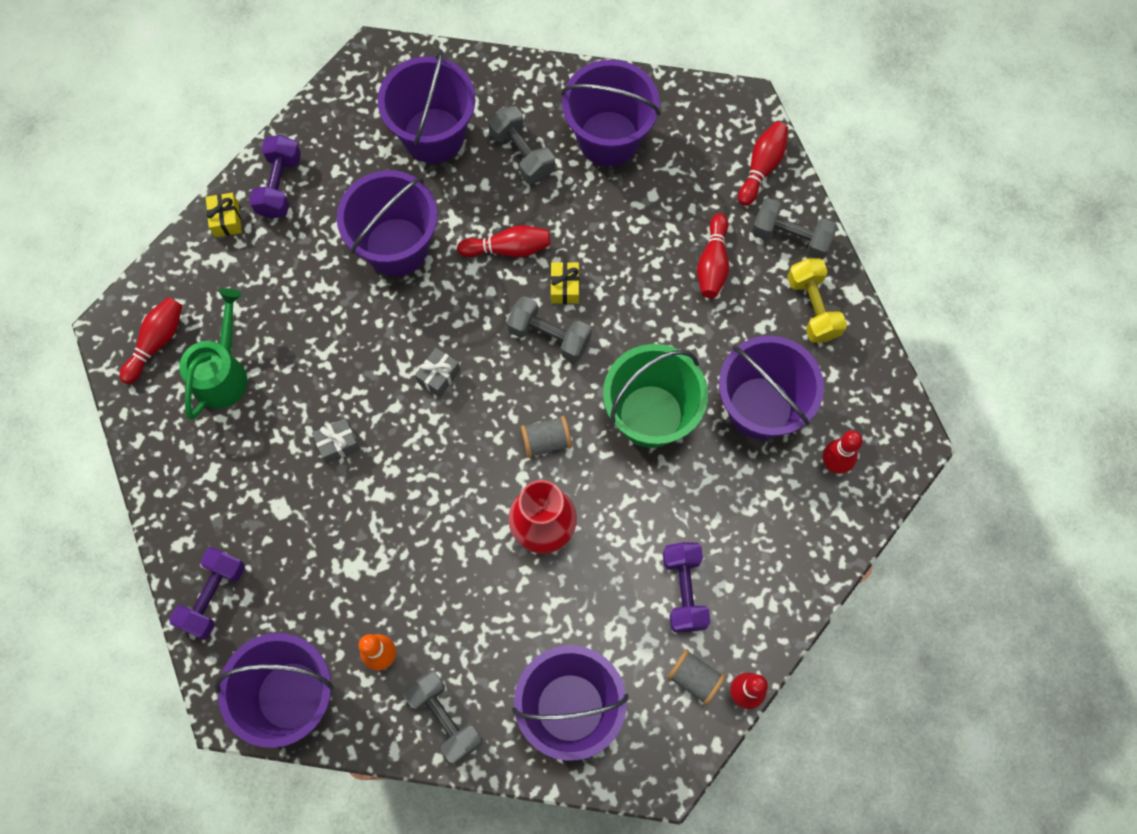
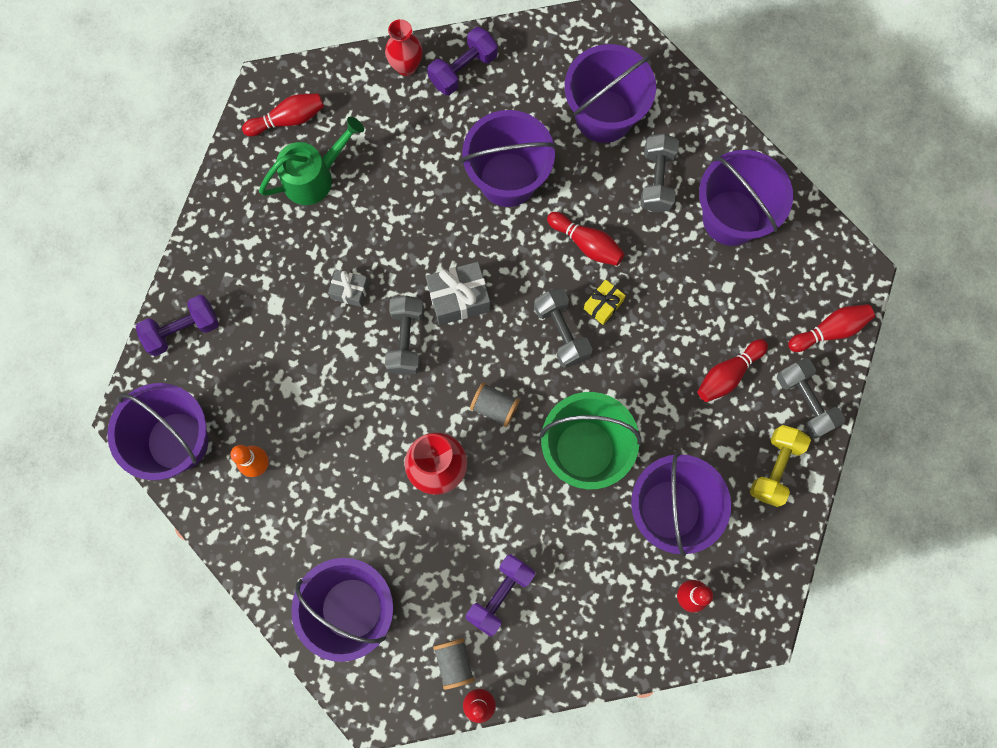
camera: 40 degrees right, 5 degrees up
yellow gift [206,193,242,237] -> red vase [385,19,422,76]
grey dumbbell [403,671,482,764] -> grey dumbbell moved to [385,296,424,375]
grey gift [415,348,460,397] -> grey gift [426,262,490,325], size x1.66

